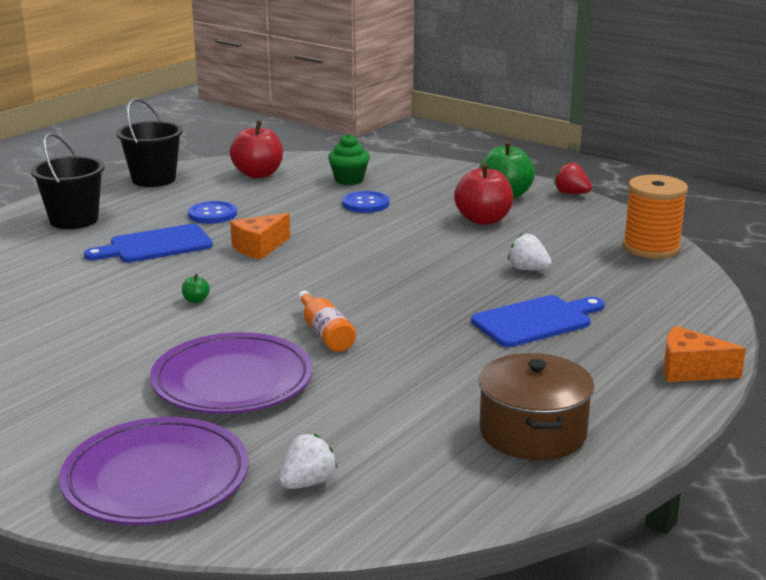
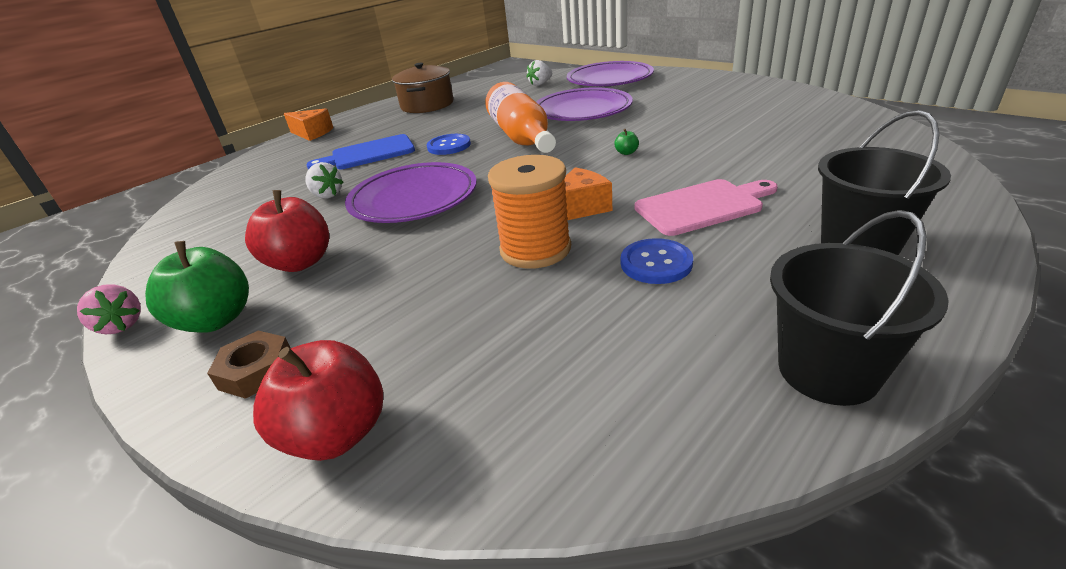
camera: 170 degrees left, 10 degrees up
blue cutting board [84,224,213,263] -> pink cutting board [634,179,778,236]
red apple [230,120,283,178] -> red apple moved to [253,340,383,461]
orange bottle [298,290,356,352] -> orange bottle [485,82,556,153], size x1.82
green cupcake [328,134,370,185] -> none
blue button [342,191,389,213] -> blue button moved to [427,134,471,155]
red strawberry [554,162,592,194] -> pink strawberry [77,284,141,334]
orange spool [623,175,688,259] -> orange spool moved to [488,155,571,269]
none -> brown nut [207,331,290,399]
none -> purple plate [345,162,477,223]

